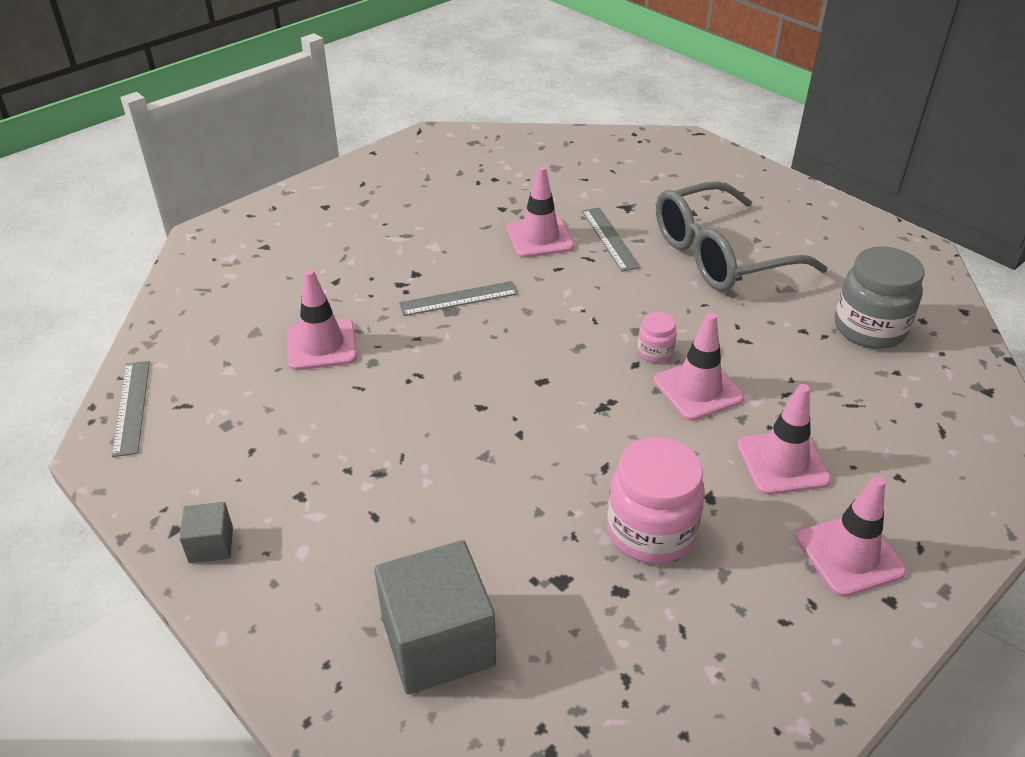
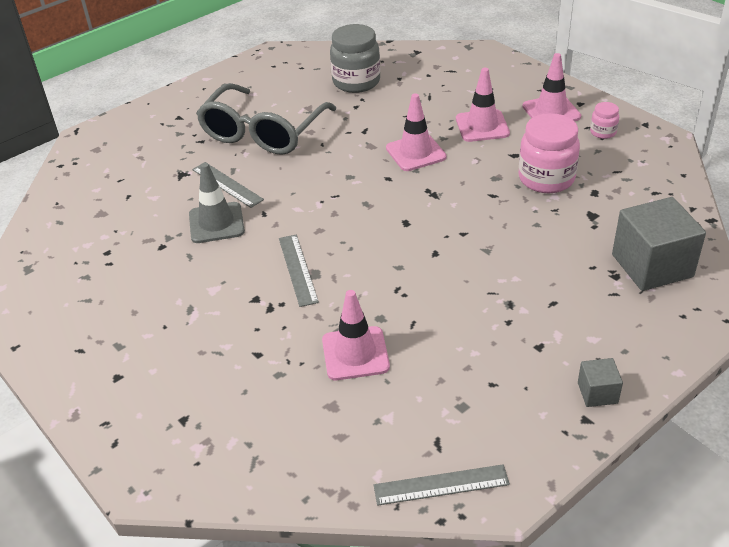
camera: 85 degrees left, 0 degrees up
pink traffic cone [507,166,574,258] -> grey traffic cone [189,163,245,243]
grey ruler [582,207,641,272] -> grey ruler turned 60 degrees clockwise [192,162,264,208]
pink jar [637,312,677,363] -> pink jar moved to [590,102,619,139]
grey glasses [656,181,828,291] -> grey glasses turned 45 degrees clockwise [196,83,336,155]

